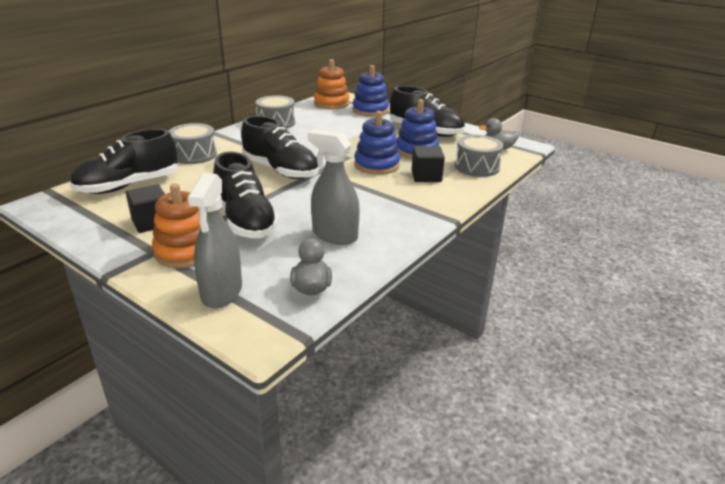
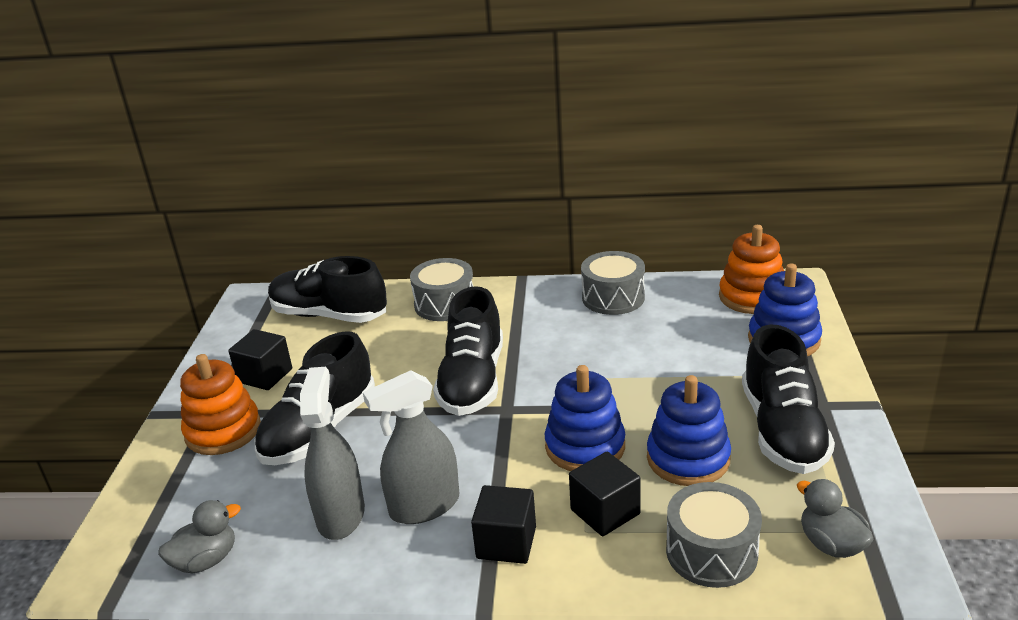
camera: 60 degrees right, 0 degrees up
grey spray bottle [187,173,242,308] -> grey spray bottle moved to [363,370,459,524]
none -> black cube [471,485,536,564]

